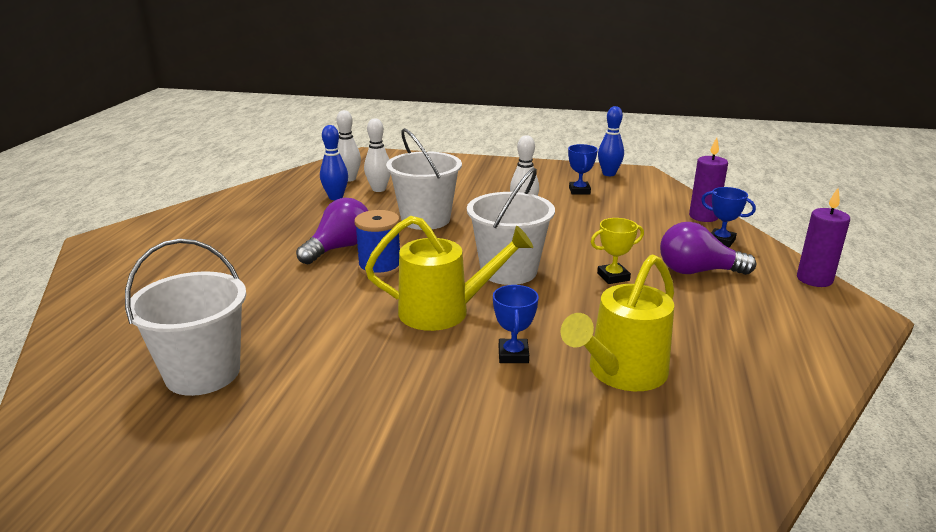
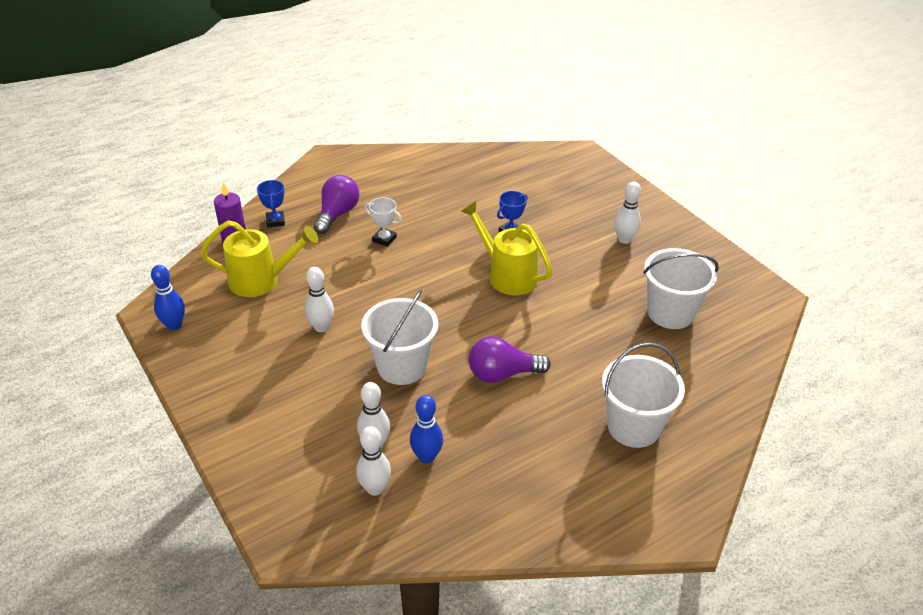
camera: 135 degrees left, 15 degrees up
blue spool [354,210,400,277] -> none
white bucket [467,168,555,285] -> white bucket moved to [602,342,685,448]
yellow watering can [560,254,674,391] -> yellow watering can moved to [200,221,318,297]
blue trophy [568,144,598,195] -> none
yellow trophy [591,218,644,284] -> white trophy [364,197,402,247]
purple light bulb [660,222,756,275] -> purple light bulb turned 120 degrees counterclockwise [314,175,359,234]
purple candle [797,188,850,287] -> none
none -> white bowling pin [614,182,641,244]

